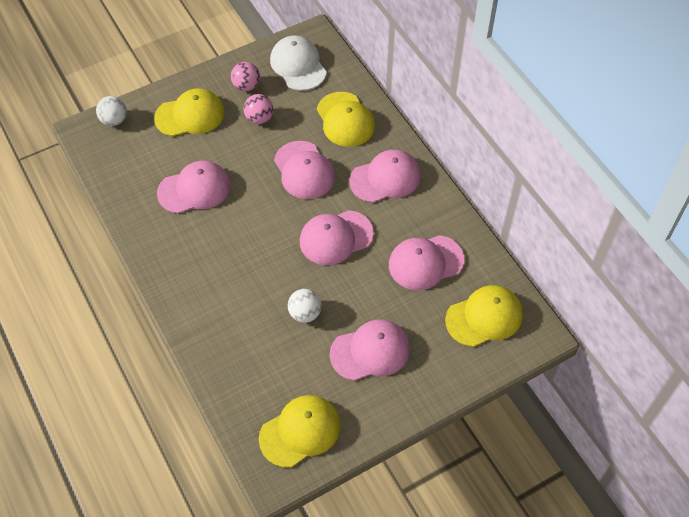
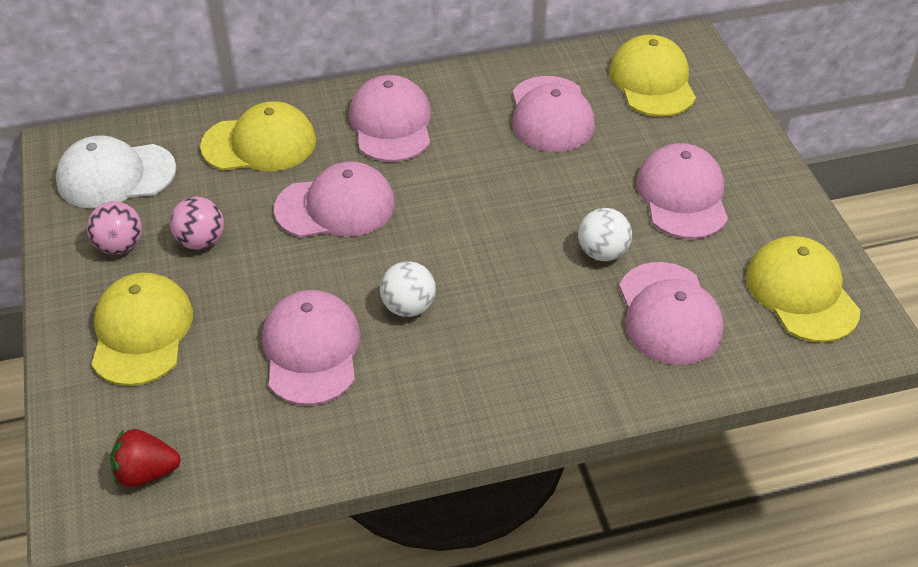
camera: 75 degrees left, 10 degrees down
white ball [96,96,127,126] -> white ball moved to [380,261,436,317]
pink cap [300,210,374,265] -> pink cap moved to [619,262,724,365]
none -> red strawberry [110,429,181,487]

